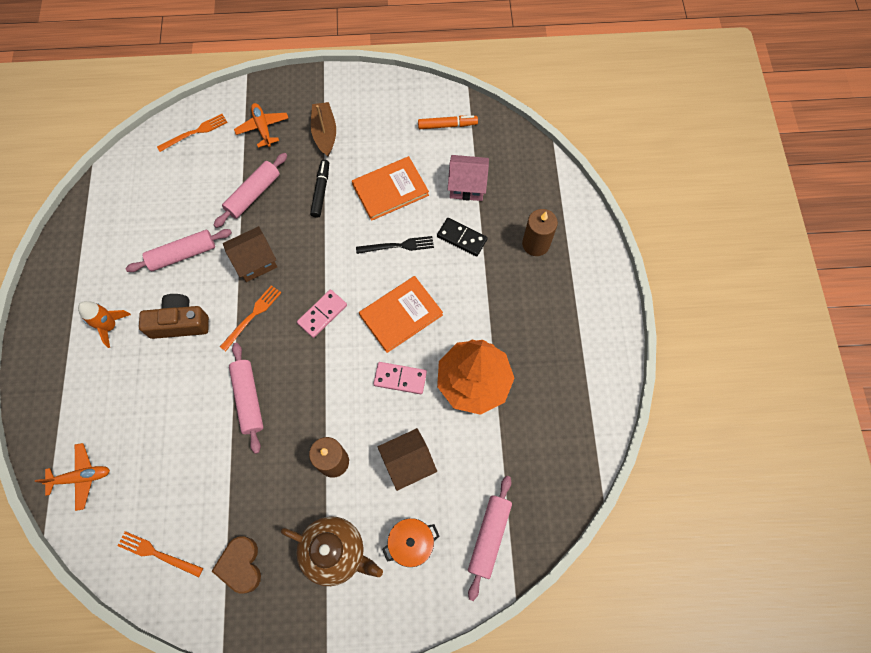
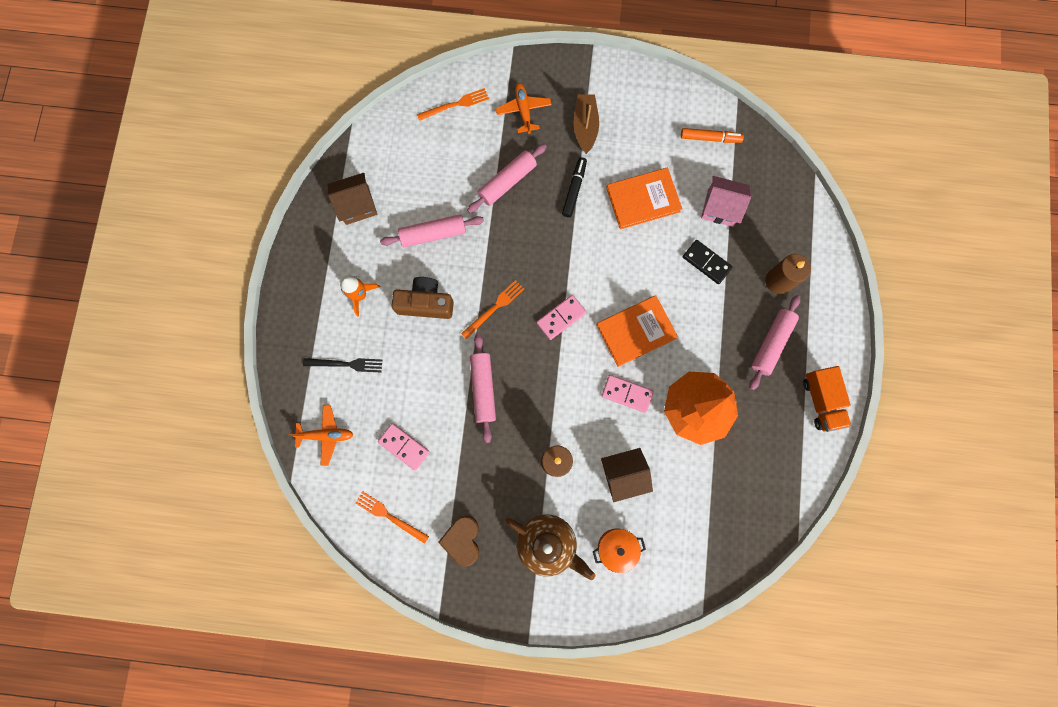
camera: 10 degrees right, 10 degrees up
brown house [223,226,277,282] -> brown house moved to [328,173,377,225]
black fork [356,236,434,254] -> black fork moved to [303,358,382,372]
pink rolling pin [468,476,512,601] -> pink rolling pin moved to [750,295,800,390]
none -> pink domino [378,423,430,470]
none -> orange truck [803,366,851,432]

